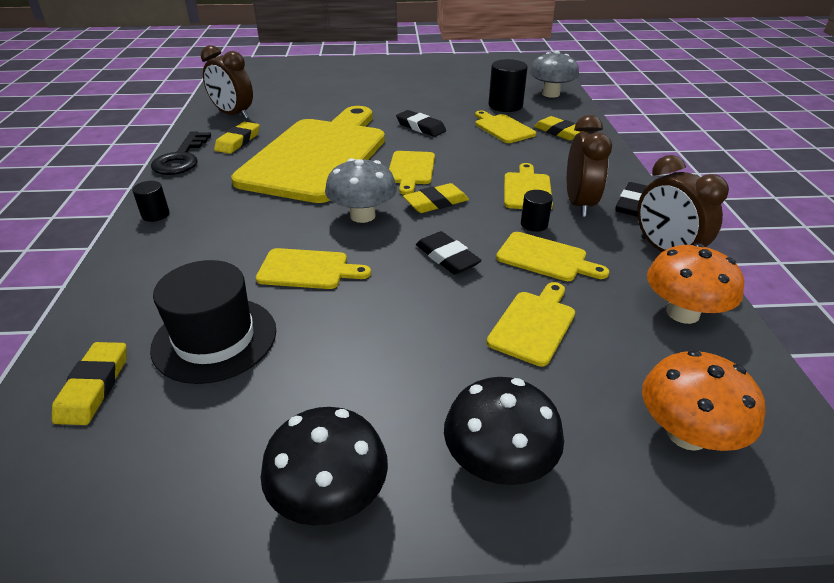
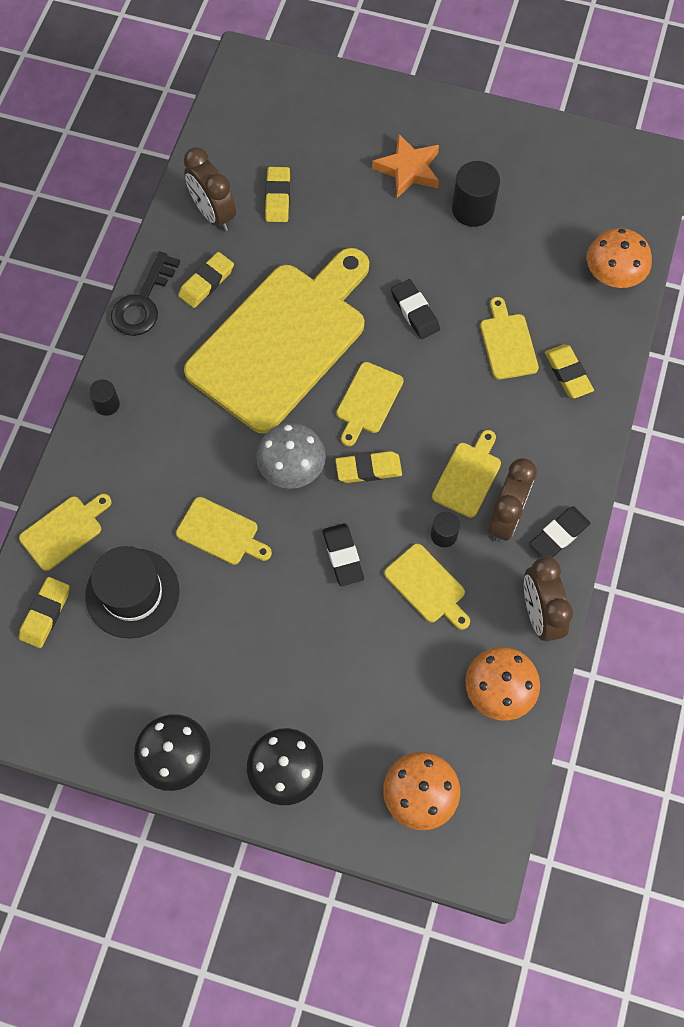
camera: 20 degrees right, 30 degrees up
yellow cutting board [487,282,575,367] -> yellow cutting board moved to [19,494,111,571]
black cylinder [489,59,528,112] -> black cylinder moved to [452,161,500,227]
grey mushroom [529,50,579,98] -> orange mushroom [587,228,652,288]
none -> yellow eraser [265,167,290,222]
none -> orange star [372,133,439,198]

